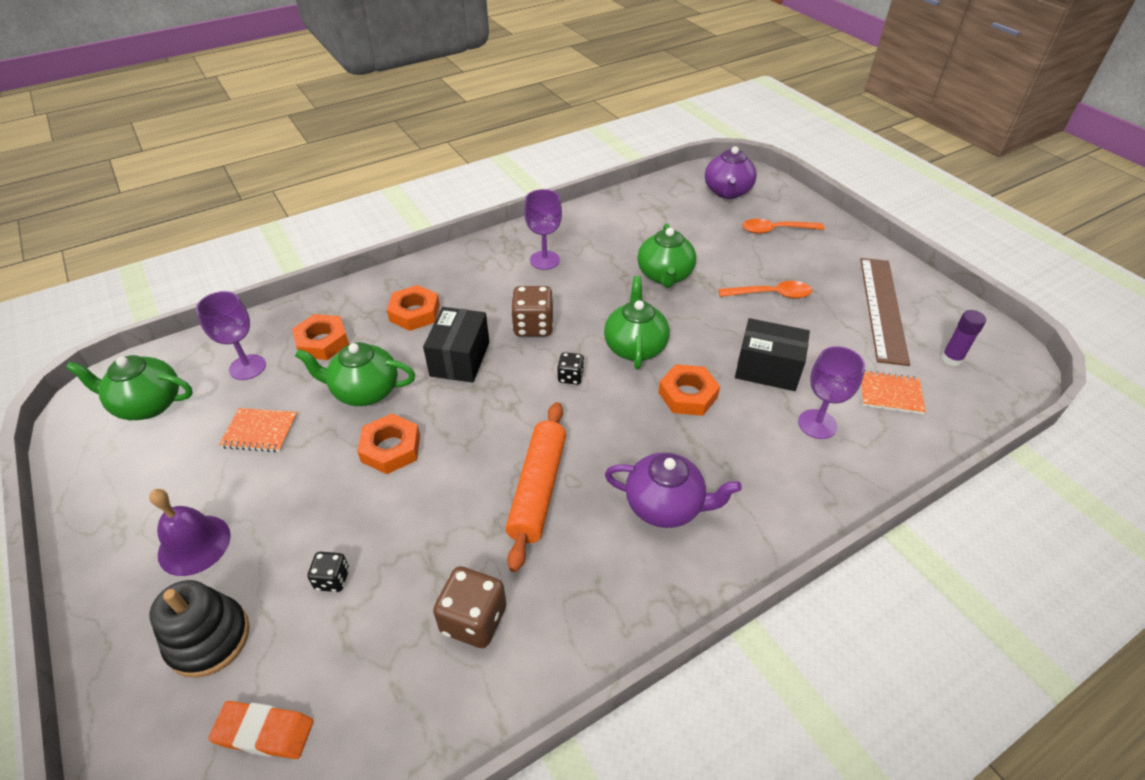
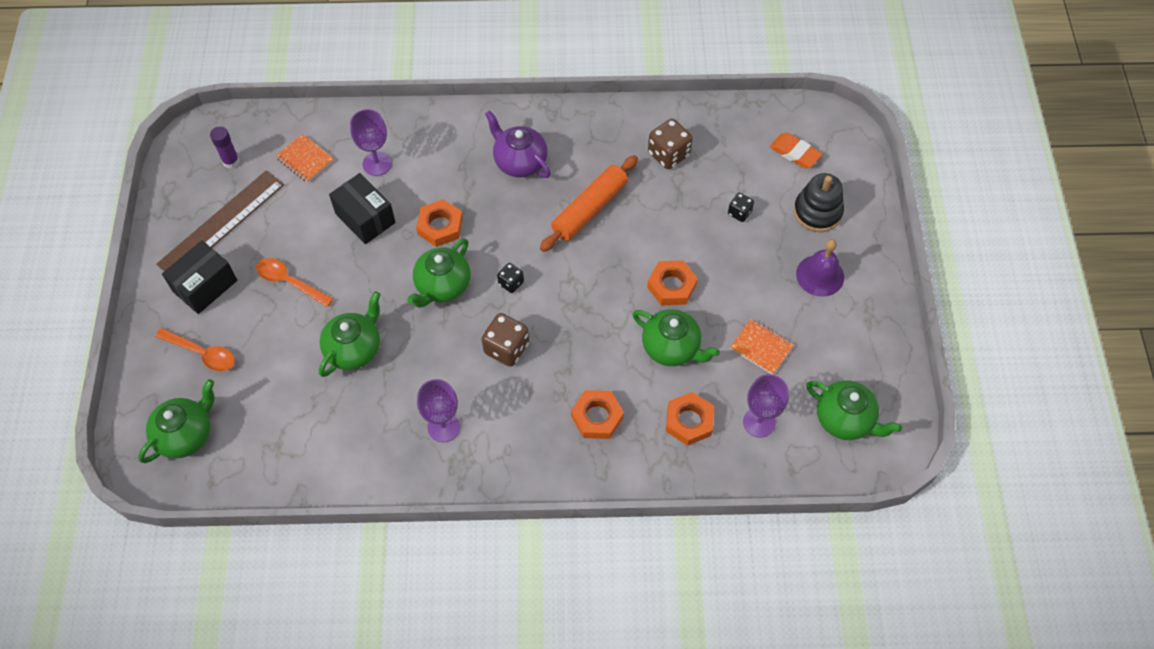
camera: 150 degrees left, 15 degrees up
black box [423,307,489,383] -> black box moved to [162,240,237,314]
purple teapot [705,146,757,199] -> green teapot [138,379,214,463]

